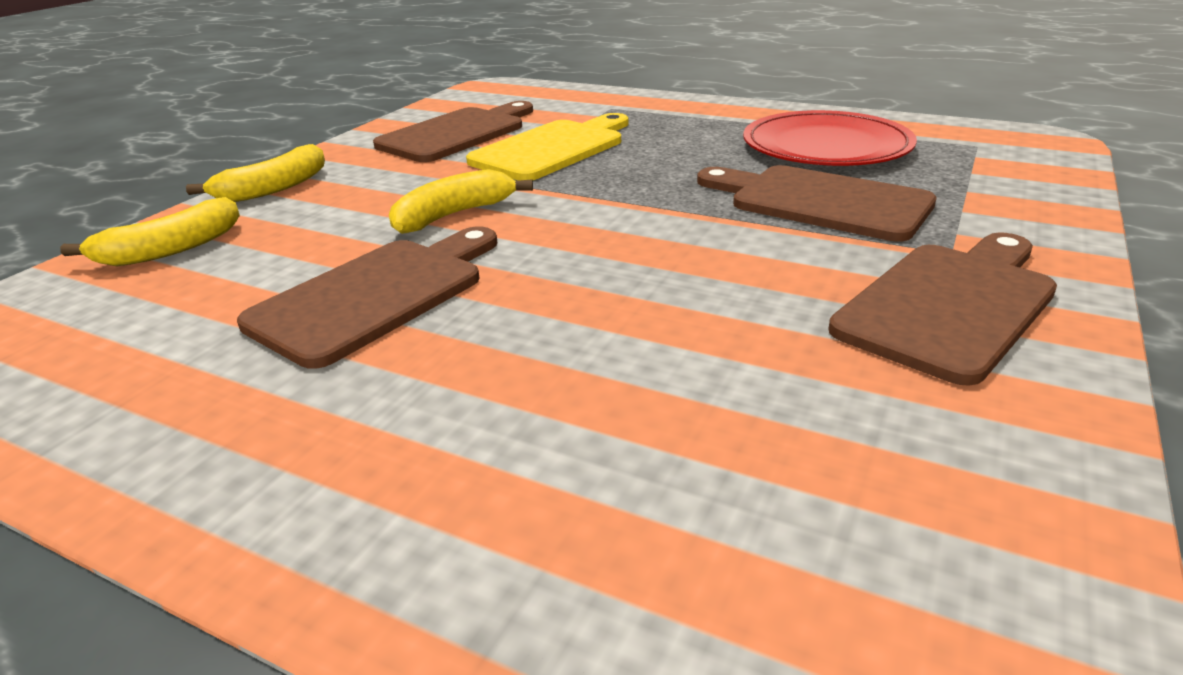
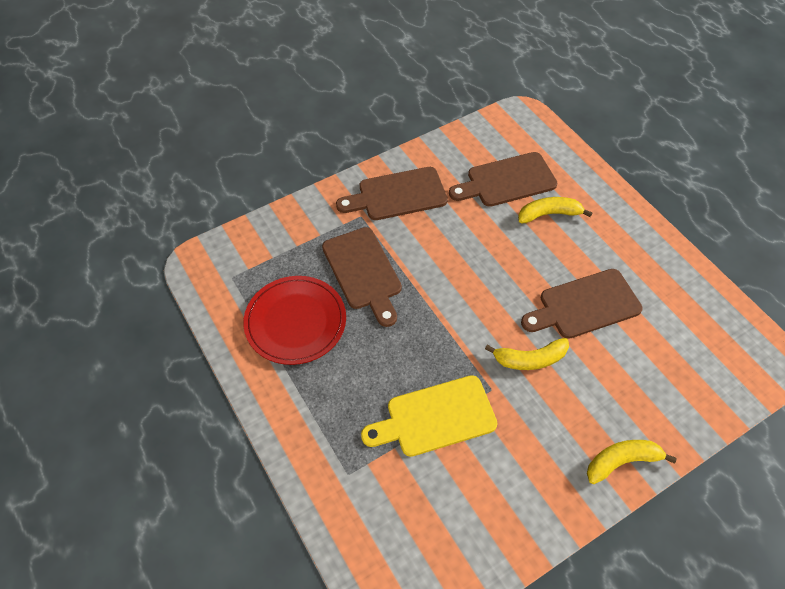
camera: 150 degrees left, 25 degrees up
yellow banana [60,197,240,266] -> yellow banana moved to [518,197,593,223]
brown cutting board [373,101,533,162] -> brown cutting board moved to [449,152,558,207]

